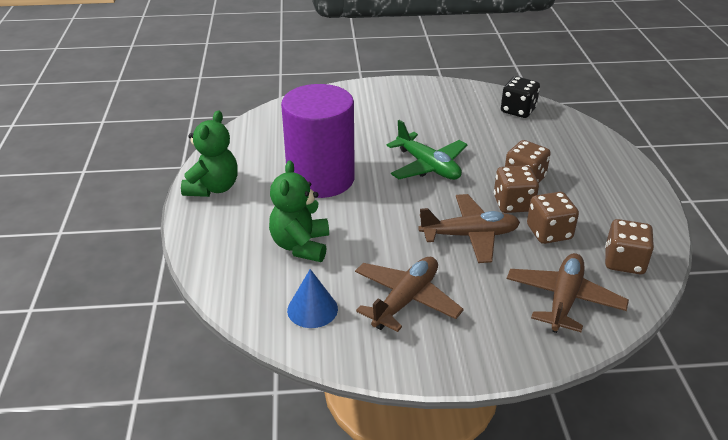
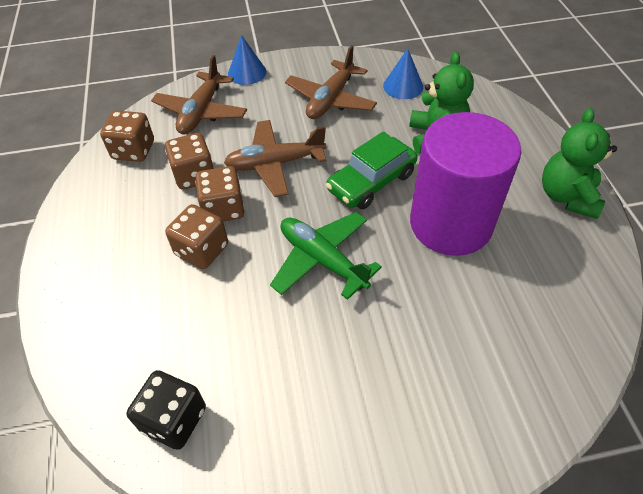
camera: 175 degrees right, 15 degrees up
none -> blue cone [228,35,266,85]
none -> green car [326,132,418,209]

